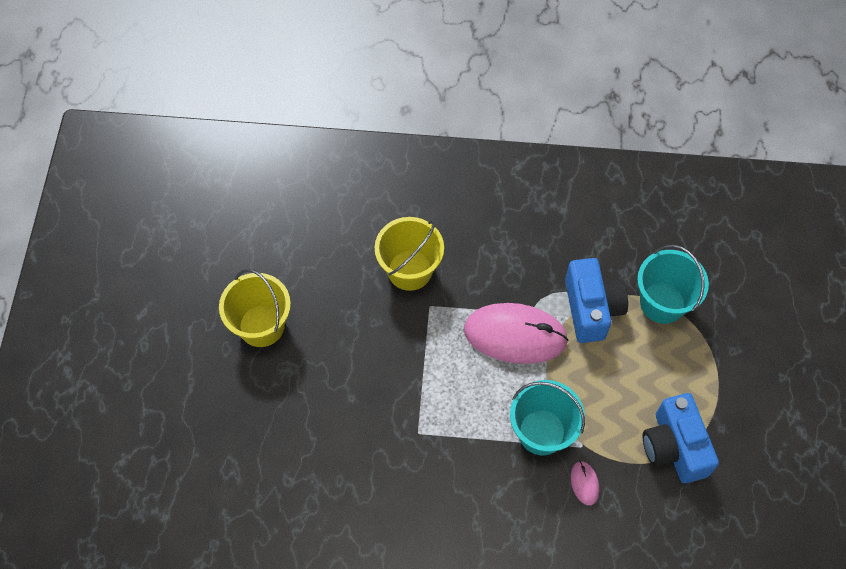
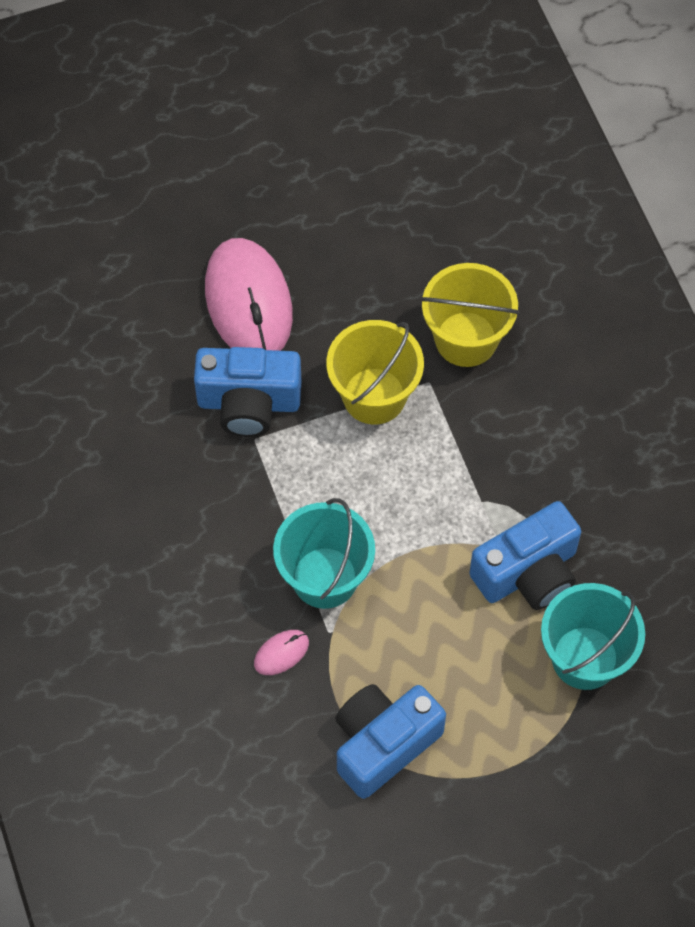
camera: 65 degrees right, 0 degrees up
yellow bucket [219,269,291,347] -> yellow bucket moved to [326,320,424,424]
pink mouse [464,303,568,364] -> pink mouse moved to [205,238,293,351]
none -> blue camera [194,347,302,437]

